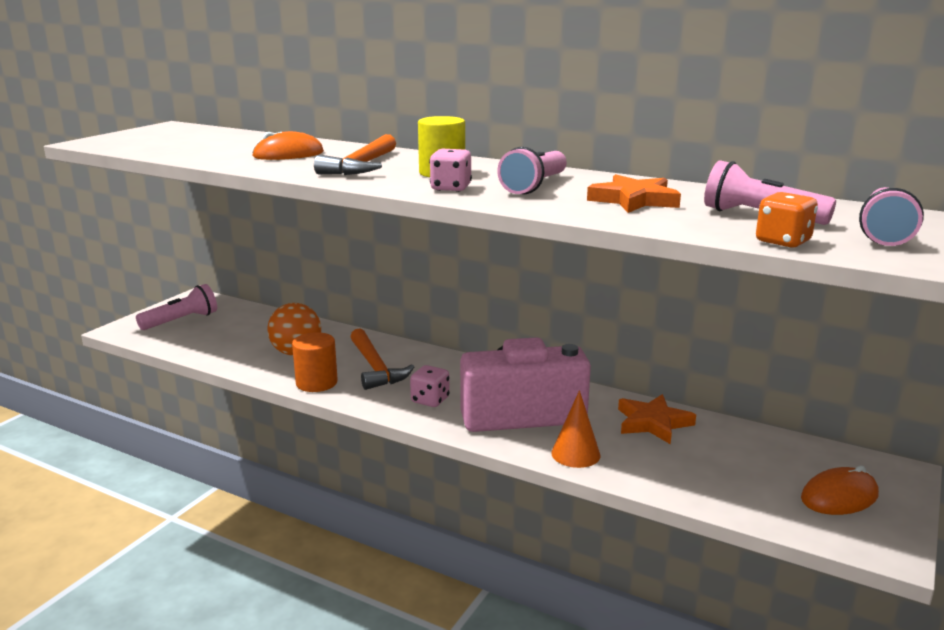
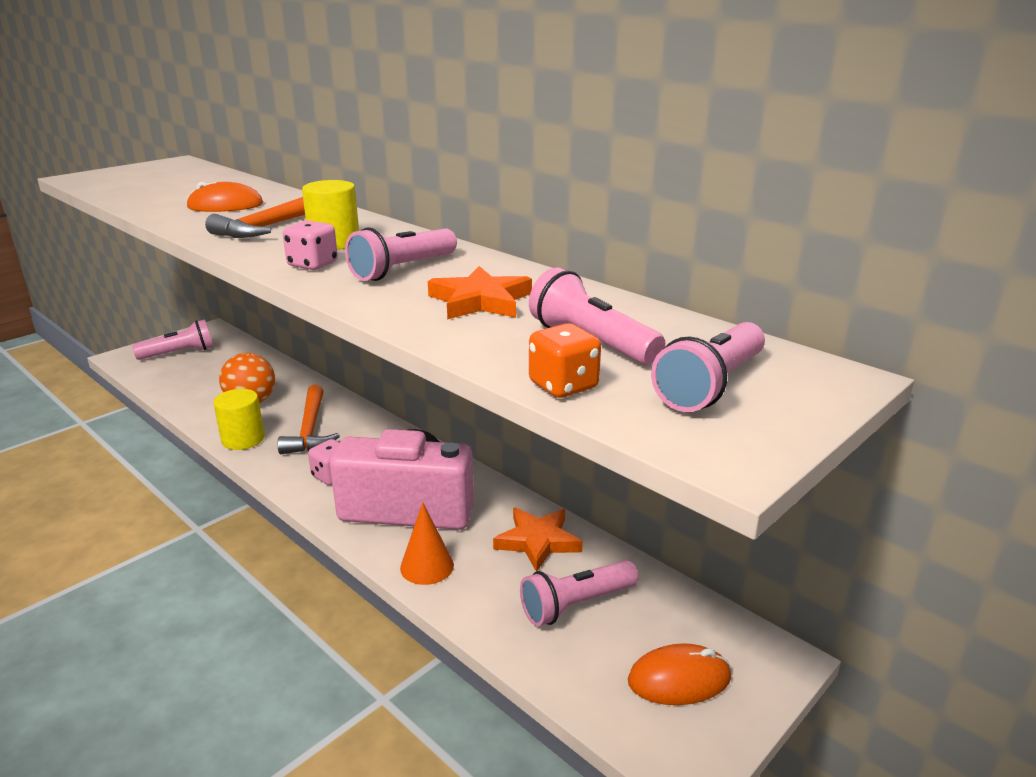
camera: 15 degrees right, 5 degrees up
orange cylinder [292,332,338,392] -> yellow cylinder [213,389,265,450]
none -> pink flashlight [520,560,638,626]

